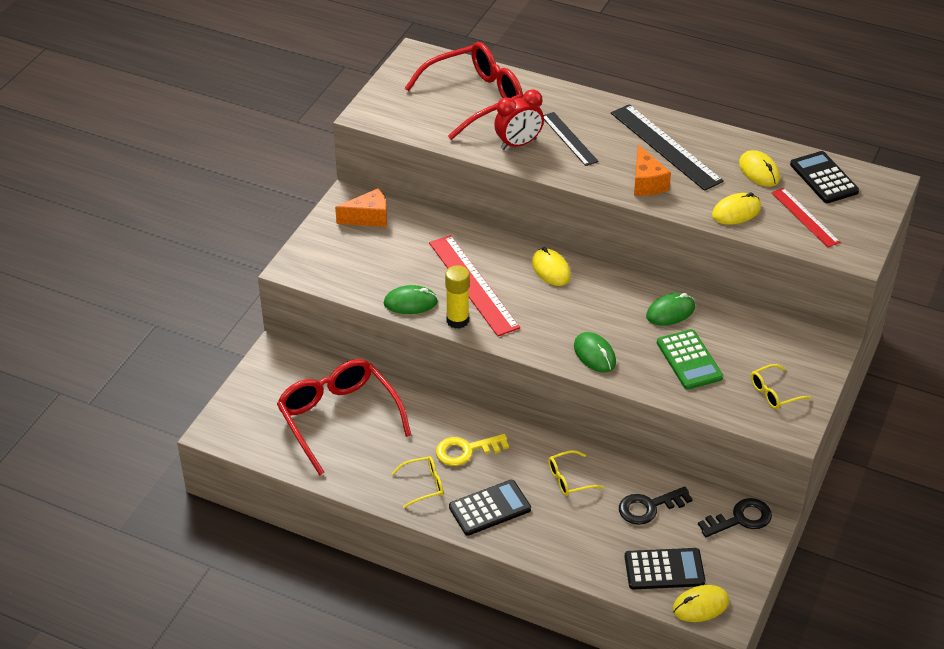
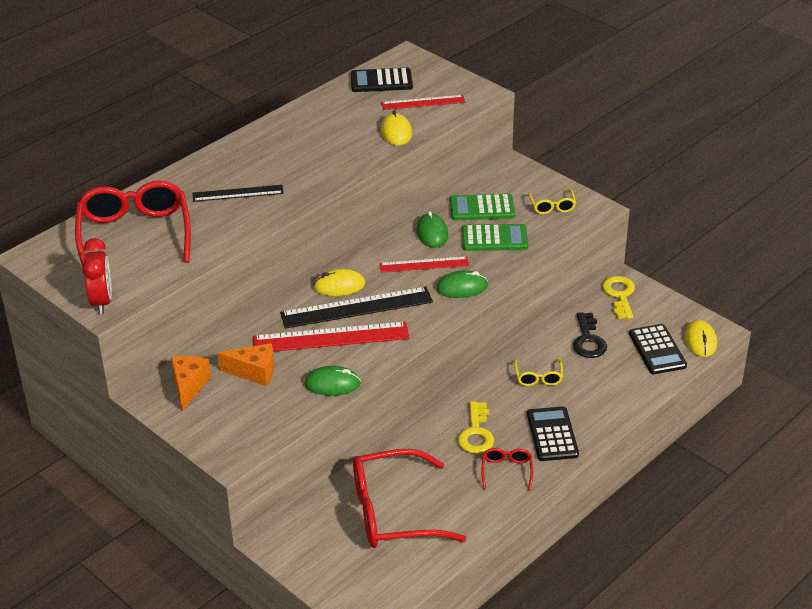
camera: 70 degrees left, 5 degrees down
green mouse [384,285,438,314] -> green mouse turned 75 degrees clockwise [304,366,361,396]
yellow glasses [391,456,443,508] -> red glasses [481,448,533,491]
yellow glue stick [445,265,470,329] -> none
red clock [494,90,544,150] -> red clock moved to [82,238,112,314]
black ruler [611,104,724,191] -> black ruler moved to [280,287,433,329]
black calculator [625,548,705,589] -> black calculator turned 150 degrees clockwise [629,324,687,374]
orange cheese [634,145,671,196] -> orange cheese moved to [217,343,274,386]
black key [698,498,772,537] -> yellow key [602,276,635,319]
yellow mouse [739,150,780,187] -> none
none -> red ruler [380,256,469,273]
none -> green calculator [450,194,515,220]

